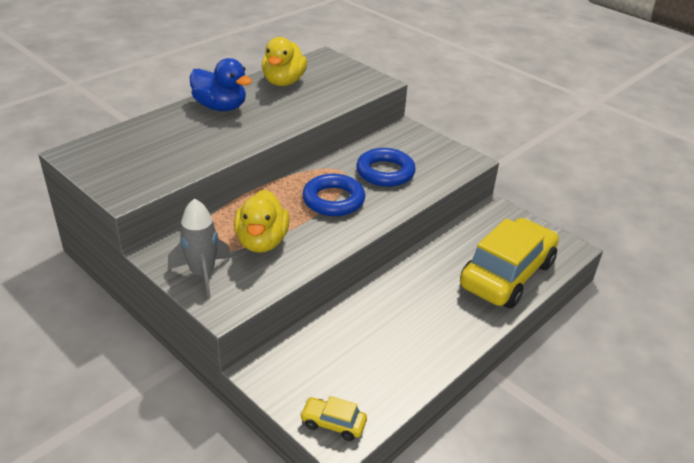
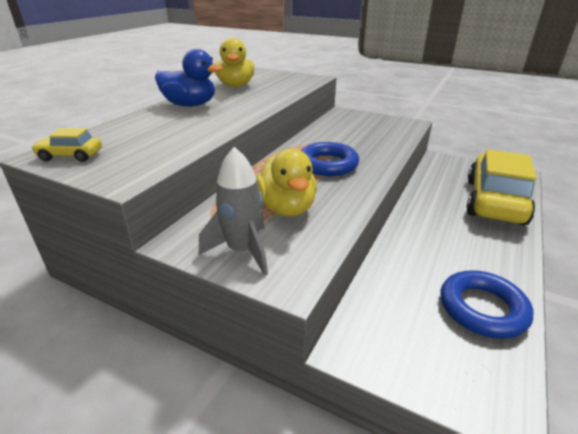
camera: 15 degrees left, 5 degrees down
yellow car [300,396,367,441] -> yellow car moved to [31,128,102,162]
blue ring [356,148,416,187] -> blue ring moved to [441,270,533,339]

